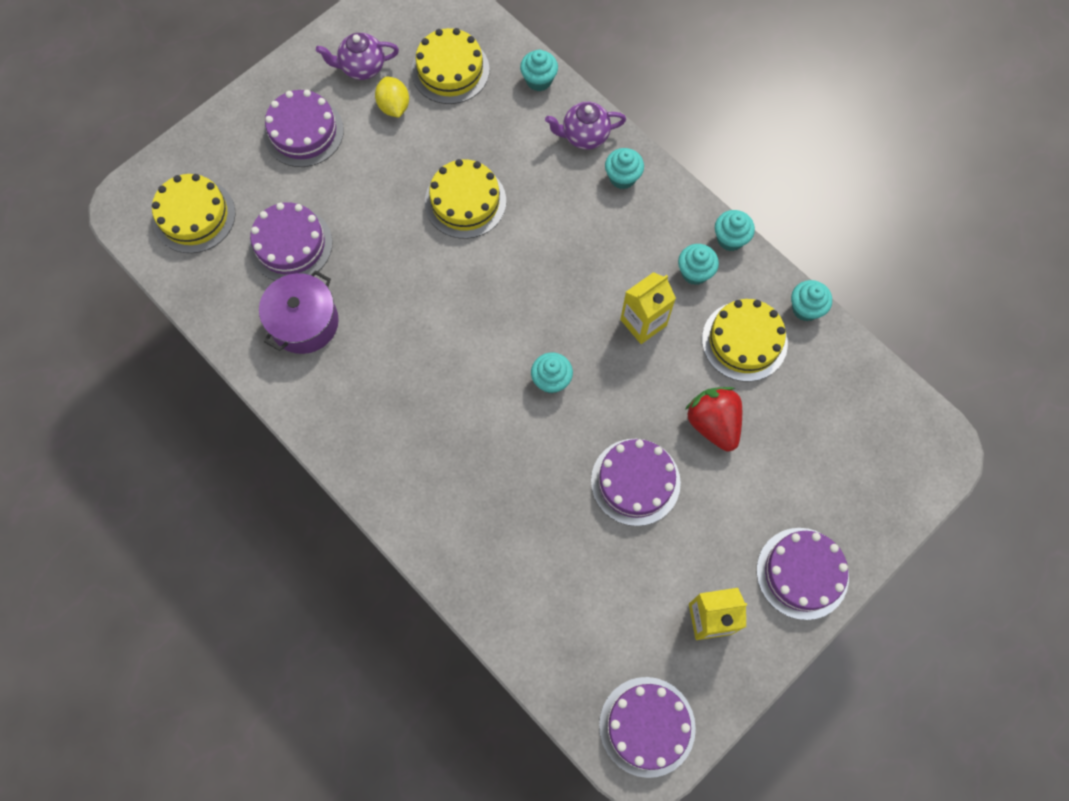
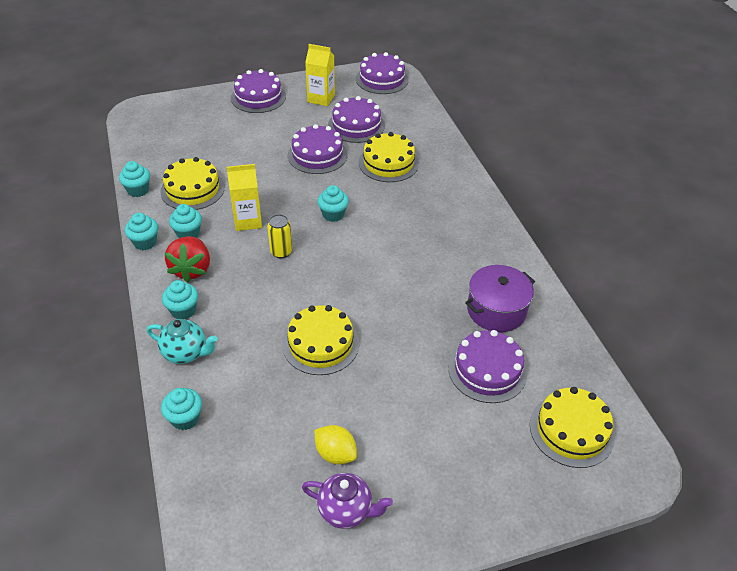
camera: 155 degrees left, 25 degrees down
purple cake [263,90,344,167] -> purple cake moved to [328,96,385,143]
yellow lemon [375,77,409,118] -> yellow lemon turned 60 degrees counterclockwise [315,425,357,465]
yellow cake [411,28,490,104] -> yellow cake moved to [359,132,419,182]
purple teapot [545,102,626,150] -> turquoise teapot [147,319,218,364]
red strawberry [685,387,742,451] -> red strawberry moved to [165,236,210,282]
none -> yellow can [267,214,292,258]

